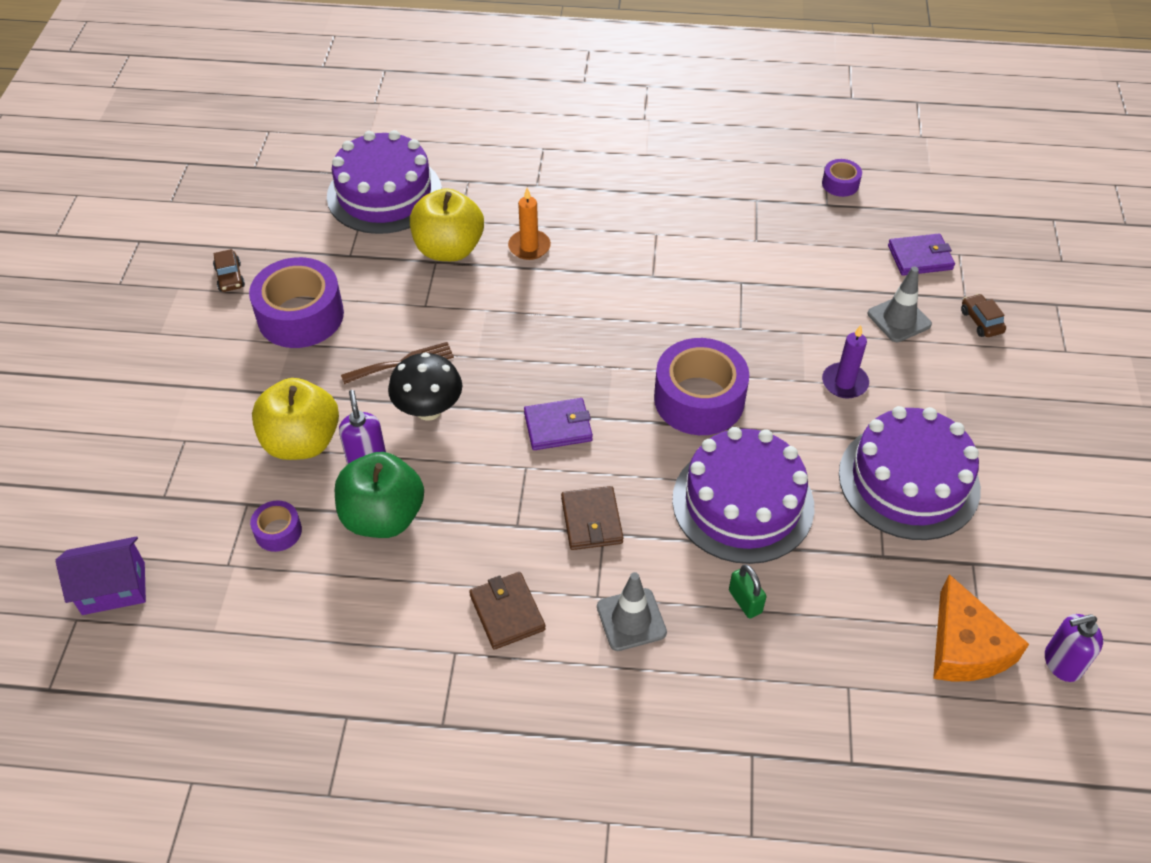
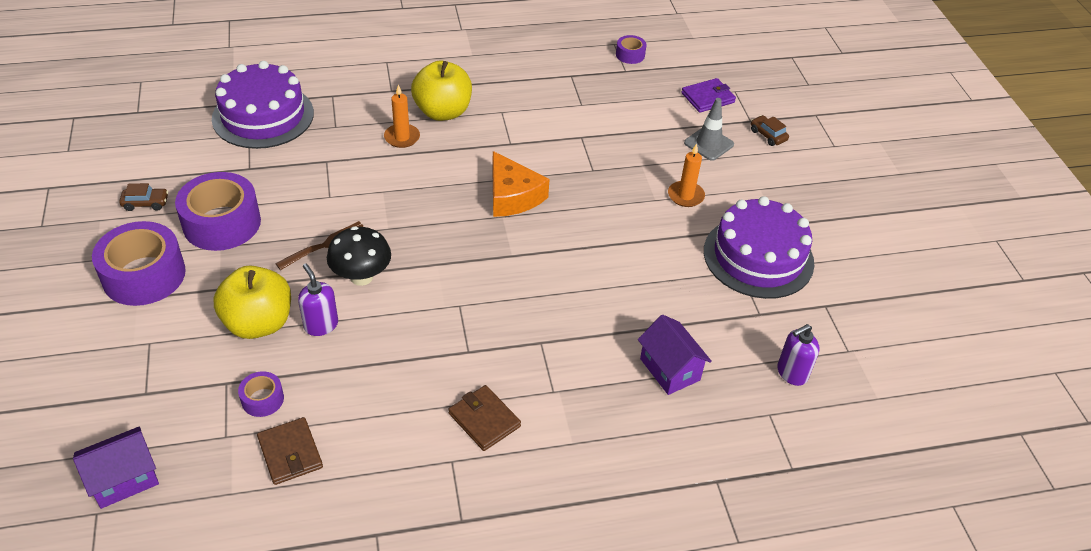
camera: 20 degrees left, 5 degrees down
brown car [213,249,245,292] -> brown car turned 60 degrees counterclockwise [119,183,168,211]
green apple [335,452,424,538] -> none
yellow apple [410,188,484,261] -> yellow apple moved to [411,61,472,121]
purple wallet [524,398,593,450] -> none
brown wallet [561,486,624,550] -> brown wallet moved to [257,417,323,485]
grey traffic cone [597,572,667,651] -> none
purple tape [654,338,749,435] -> purple tape moved to [92,221,186,306]
purple cake [672,427,814,564] -> none
green padlock [729,565,767,618] -> purple house [638,315,712,395]
purple candle [822,325,869,399] -> orange candle [668,144,705,207]
orange cheese [933,574,1029,682] -> orange cheese moved to [492,151,550,217]
purple soap dispenser [1045,614,1103,682] -> purple soap dispenser moved to [777,324,819,386]

